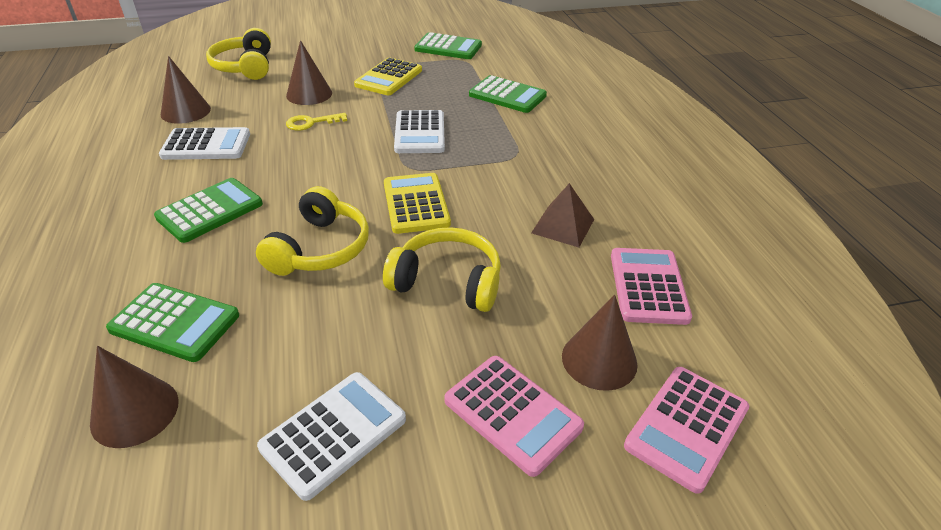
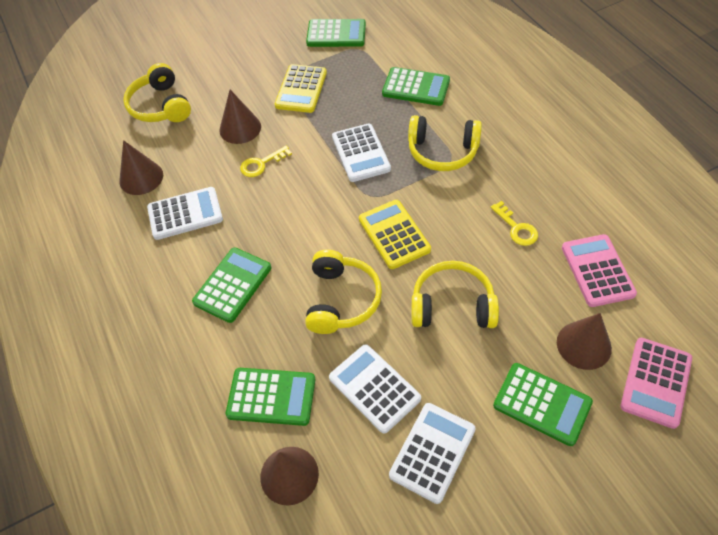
camera: 10 degrees left, 15 degrees up
pink calculator [444,356,584,477] -> green calculator [493,363,593,446]
brown pyramid [531,183,594,247] -> yellow key [491,201,538,246]
none -> white calculator [329,344,421,434]
none -> yellow headphones [408,115,482,171]

